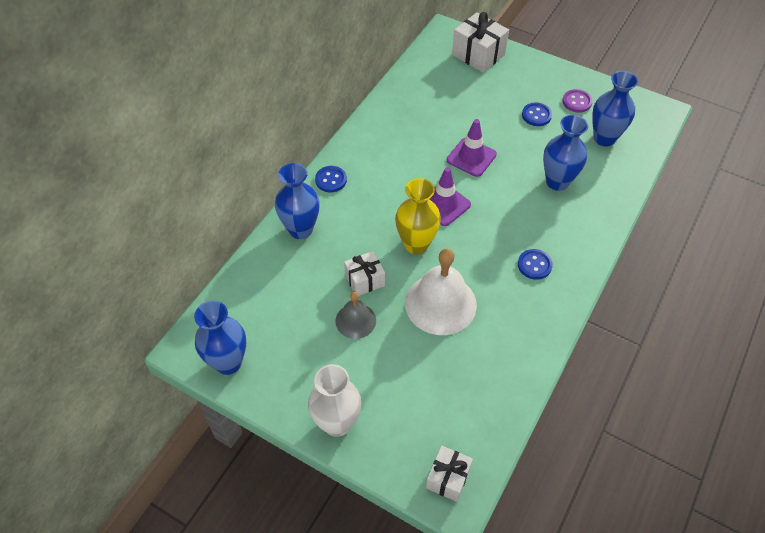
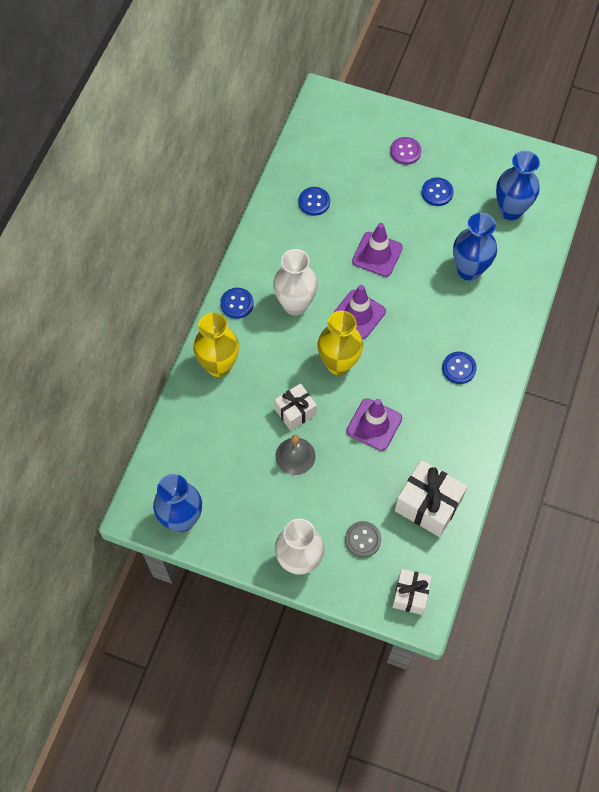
camera: 10 degrees left, 10 degrees up
blue vase [275,163,320,239] -> yellow vase [193,313,239,377]
white bell [405,249,477,335] -> purple traffic cone [347,398,402,451]
white gift [452,12,509,73] -> white gift moved to [395,460,468,537]
purple button [562,89,593,113] -> purple button moved to [390,137,421,165]
none -> white vase [273,249,318,316]
none -> blue button [299,187,330,216]
none -> grey button [345,521,381,558]

